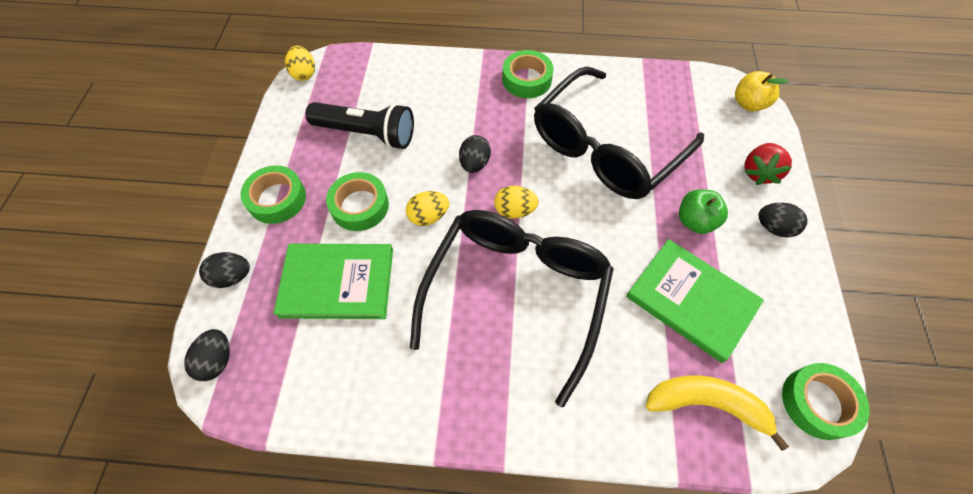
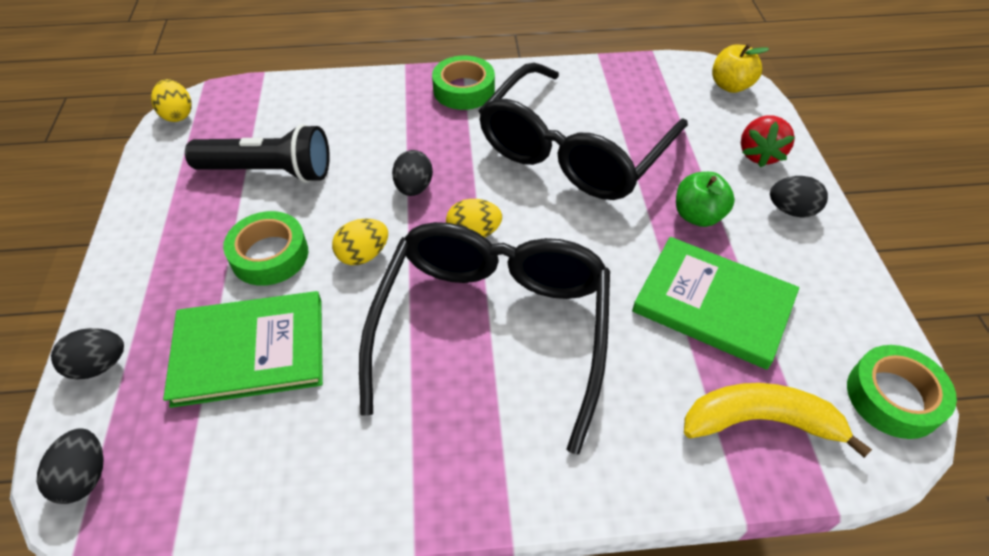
camera: 10 degrees left, 10 degrees down
green tape [240,165,306,224] -> none

